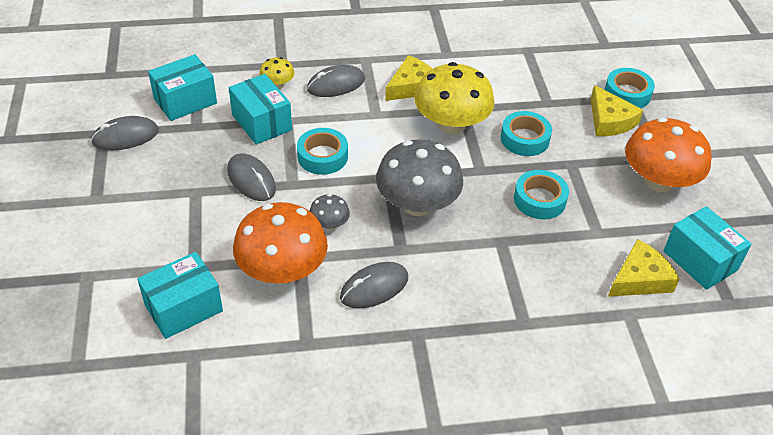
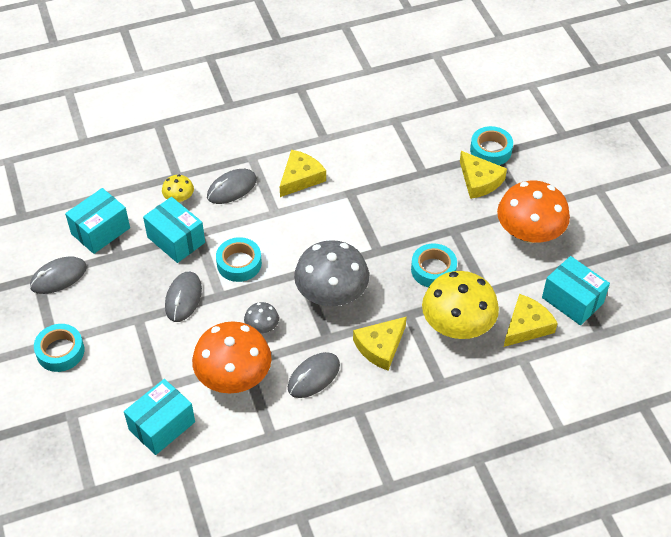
camera: 10 degrees left, 5 degrees up
grey mouse [227,154,276,201] -> grey mouse turned 60 degrees clockwise [165,272,202,322]
yellow mushroom [414,62,494,135] -> yellow mushroom moved to [422,271,499,339]
turquoise tape [501,111,552,156] -> turquoise tape moved to [34,324,84,372]
none -> yellow cheese [353,317,406,370]

